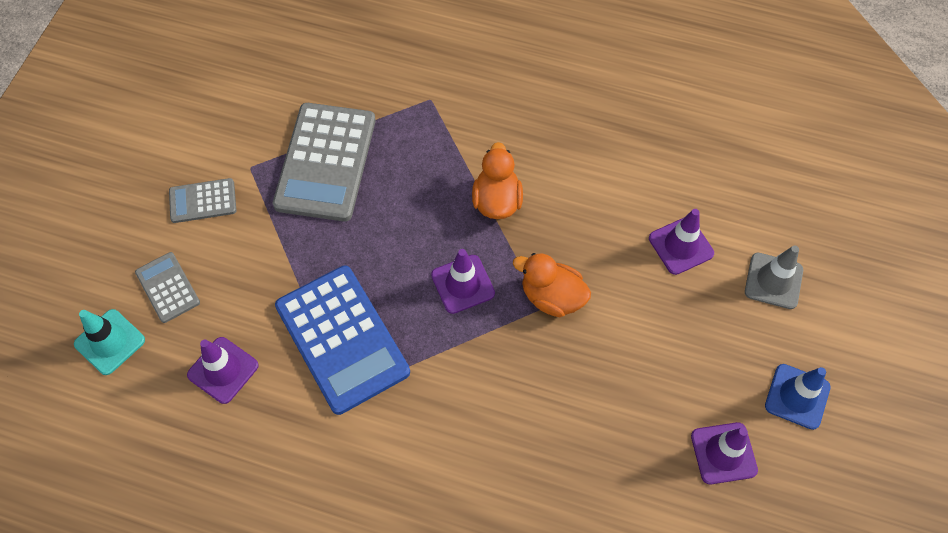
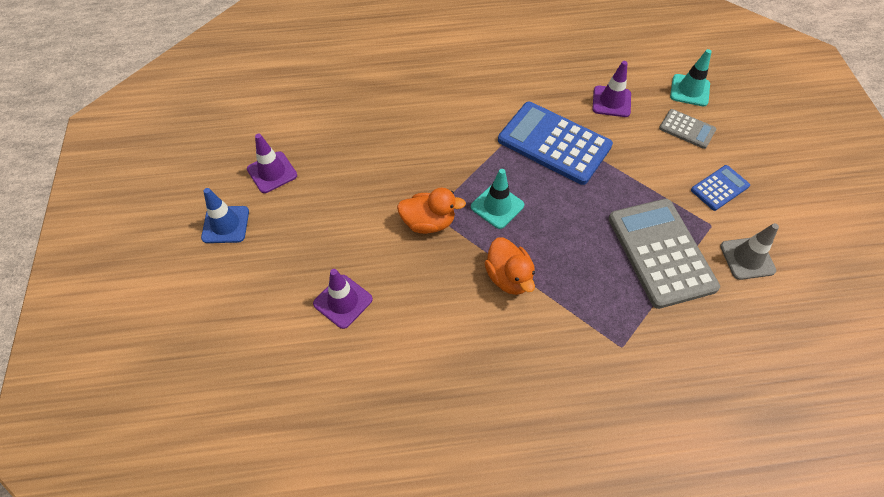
camera: 155 degrees right, 5 degrees down
grey calculator [169,178,236,223] -> blue calculator [691,165,750,211]
purple traffic cone [431,249,495,314] -> turquoise traffic cone [471,169,524,229]
grey traffic cone [745,245,803,309] -> grey traffic cone moved to [720,223,779,280]

